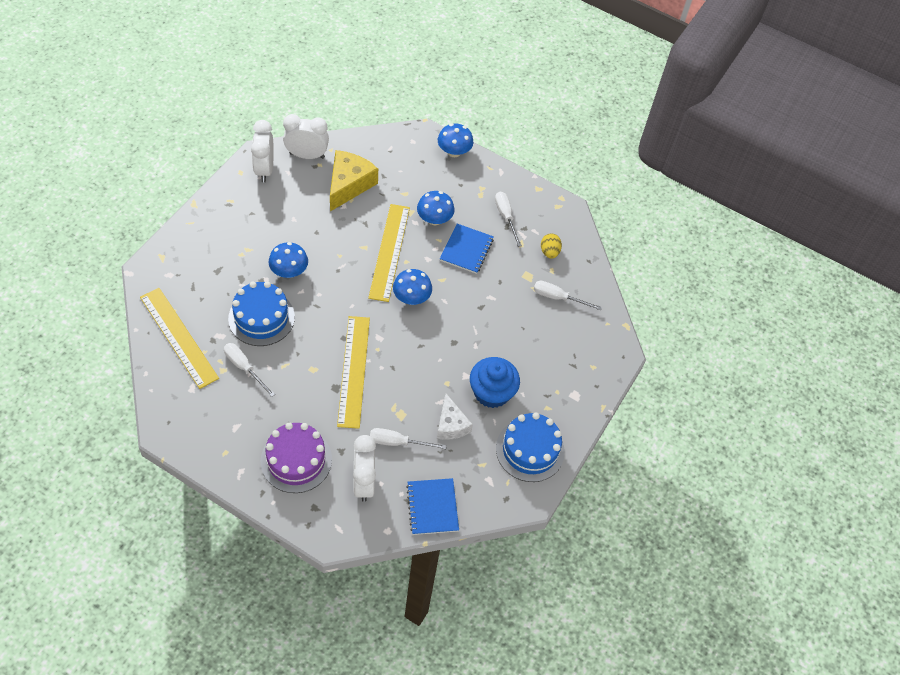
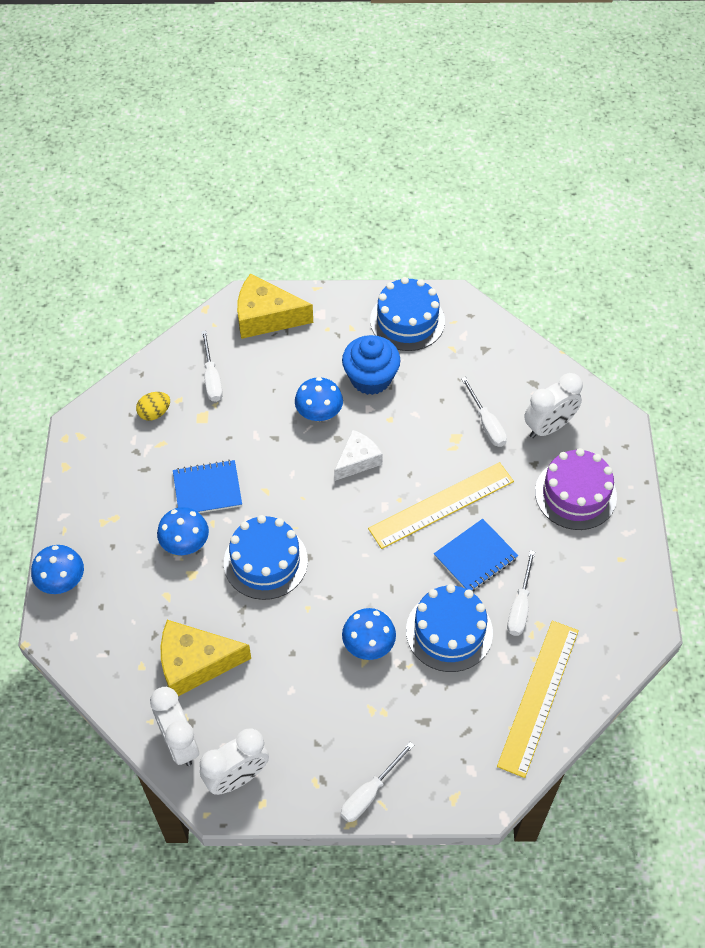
camera: 115 degrees left, 0 degrees up
yellow ruler [368,204,410,302] -> blue cake [224,515,308,600]
blue mushroom [393,269,432,305] -> blue mushroom moved to [295,377,343,421]
blue notebook [406,478,459,535] -> blue notebook moved to [434,519,518,591]
white cheese [437,393,473,440] -> white cheese moved to [334,430,383,481]
white screwdriver [495,192,522,247] -> white screwdriver moved to [341,742,414,822]
none -> yellow cheese [237,274,313,339]

